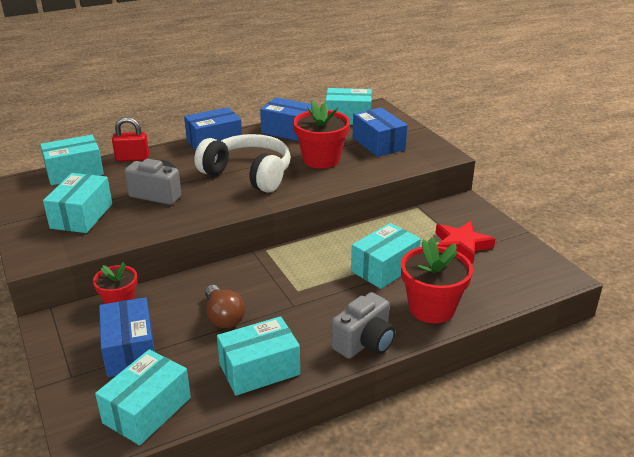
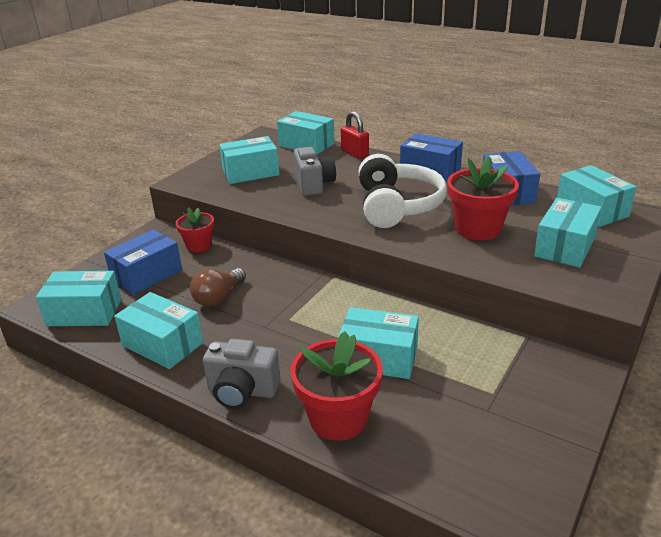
camera: 60 degrees right, 0 degrees up
blue box [353,108,407,157] -> turquoise box [534,198,602,268]
red star [435,221,495,264] -> none

